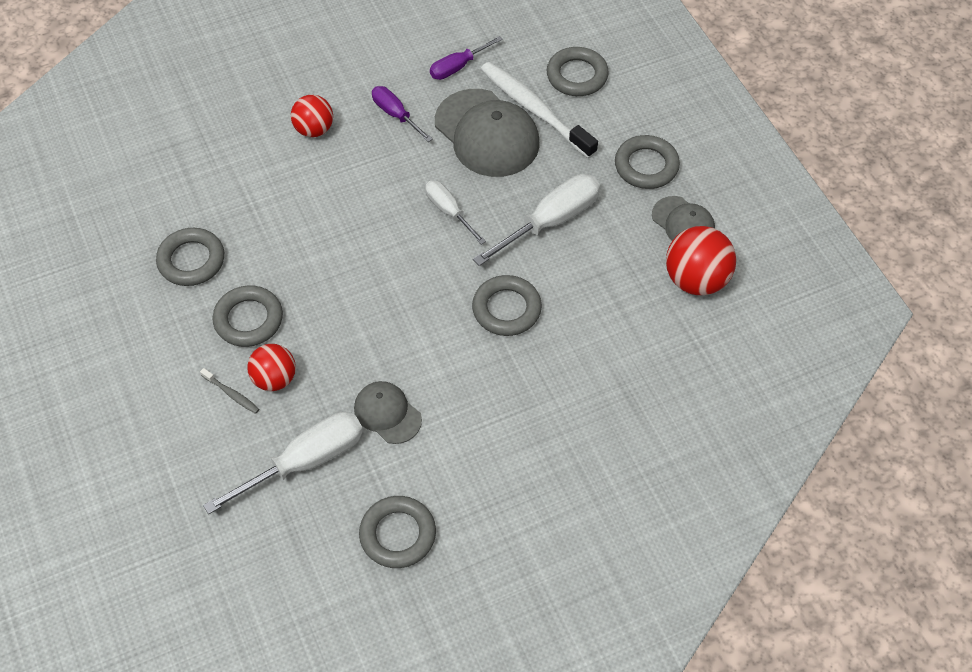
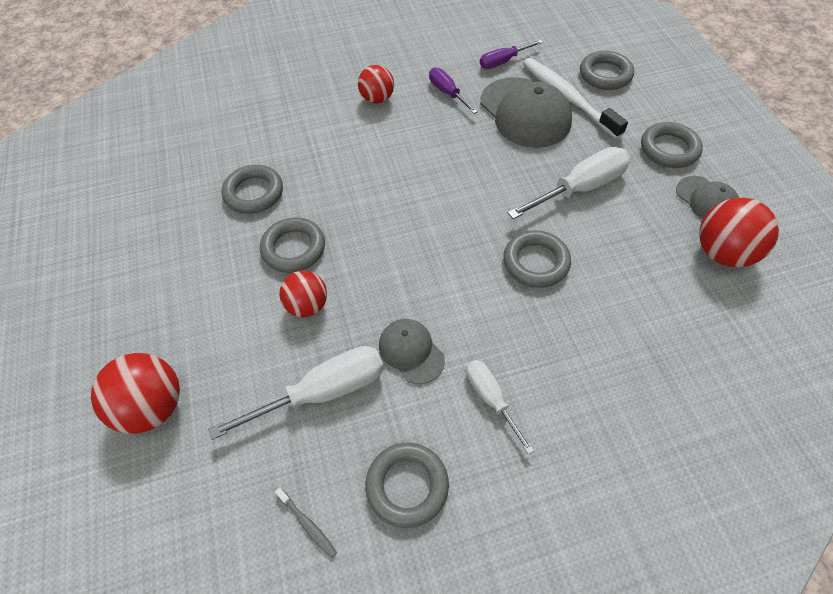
camera: 10 degrees right, 0 degrees up
grey toothbrush [200,368,259,414] -> grey toothbrush moved to [275,487,337,558]
white screwdriver [425,180,486,245] -> white screwdriver moved to [466,360,534,455]
none -> red ball [91,353,180,434]

